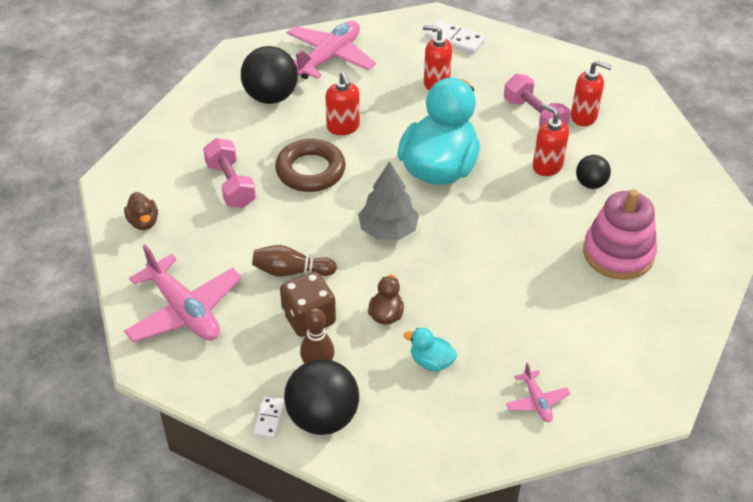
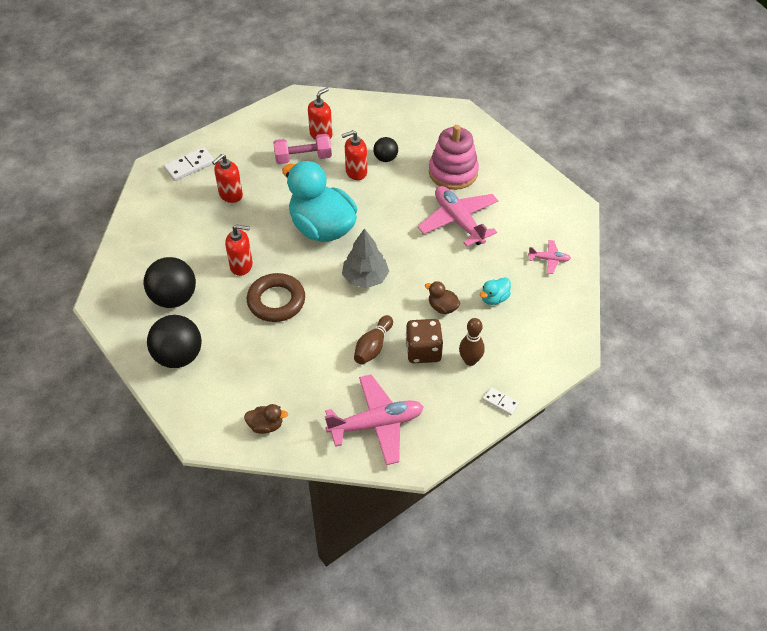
camera: 65 degrees left, 5 degrees up
pink dumbbell [203,138,256,208] -> none
black ball [284,359,359,435] -> black ball moved to [147,315,202,368]
pink plane [286,21,376,79] -> pink plane moved to [418,186,499,247]

